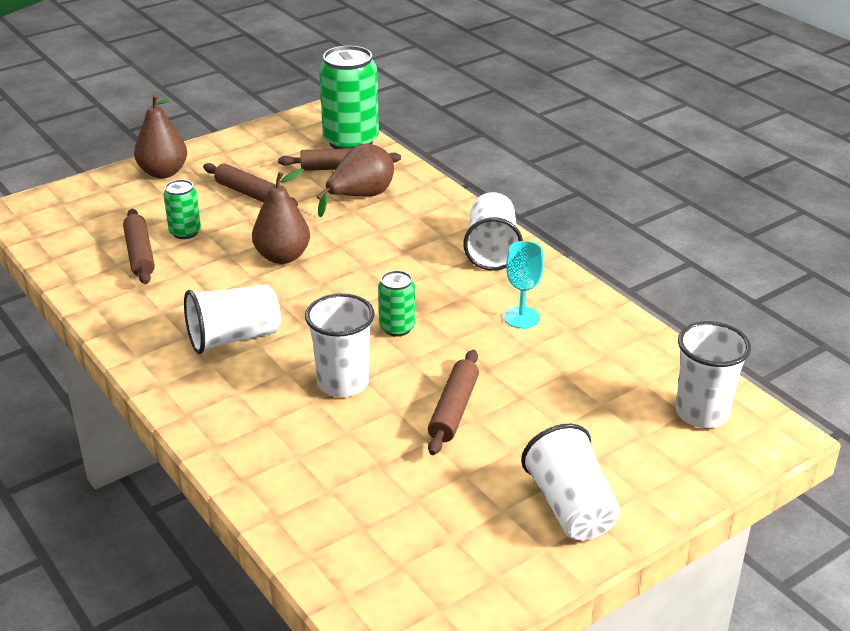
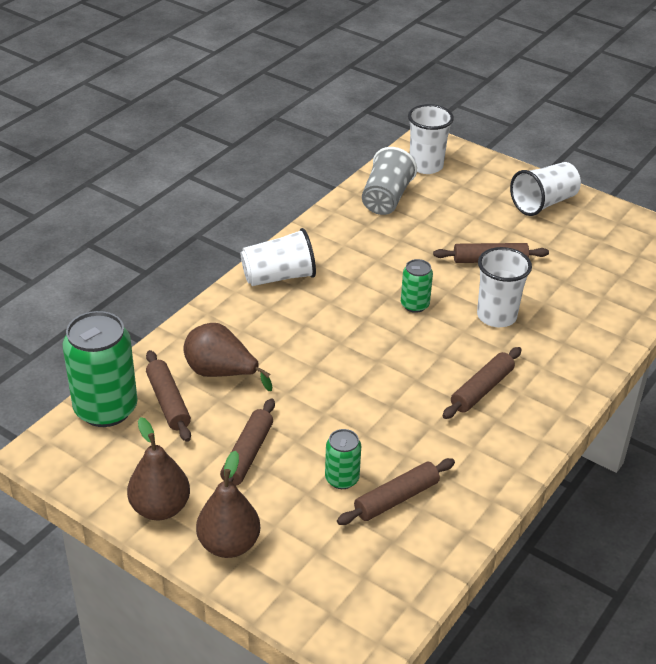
camera: 110 degrees left, 5 degrees up
white cup [184,284,281,354] -> brown rolling pin [443,347,522,419]
brown pear [252,169,310,264] -> brown pear moved to [127,417,190,520]
turquoise goblet [504,241,544,329] -> none
none -> grey cup [362,147,417,215]

